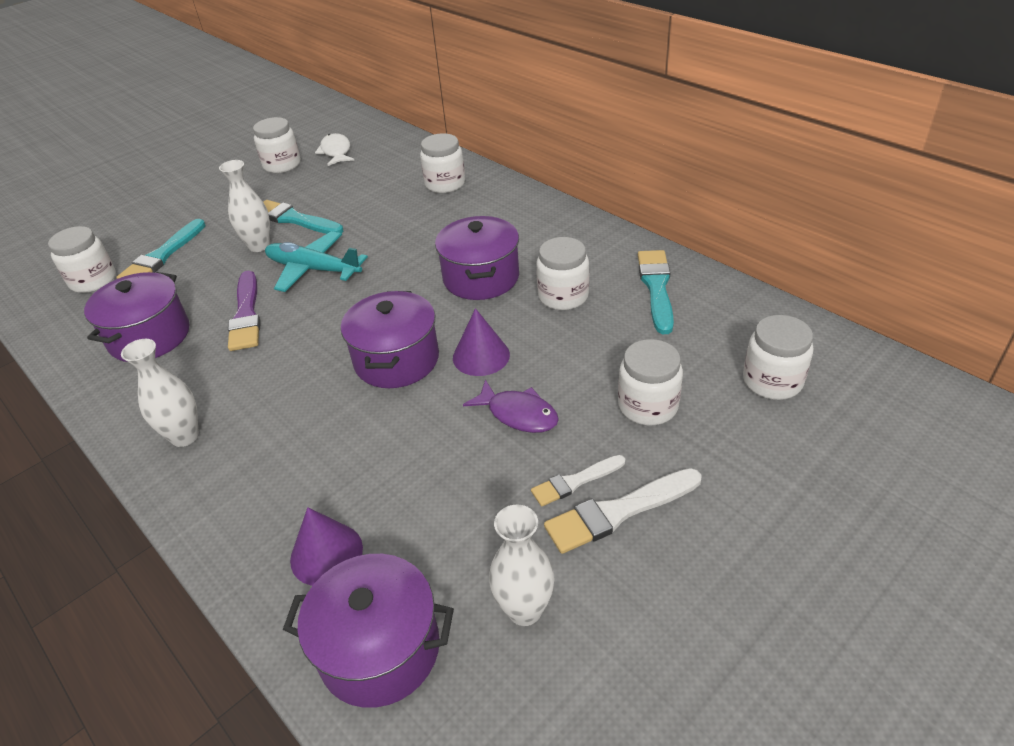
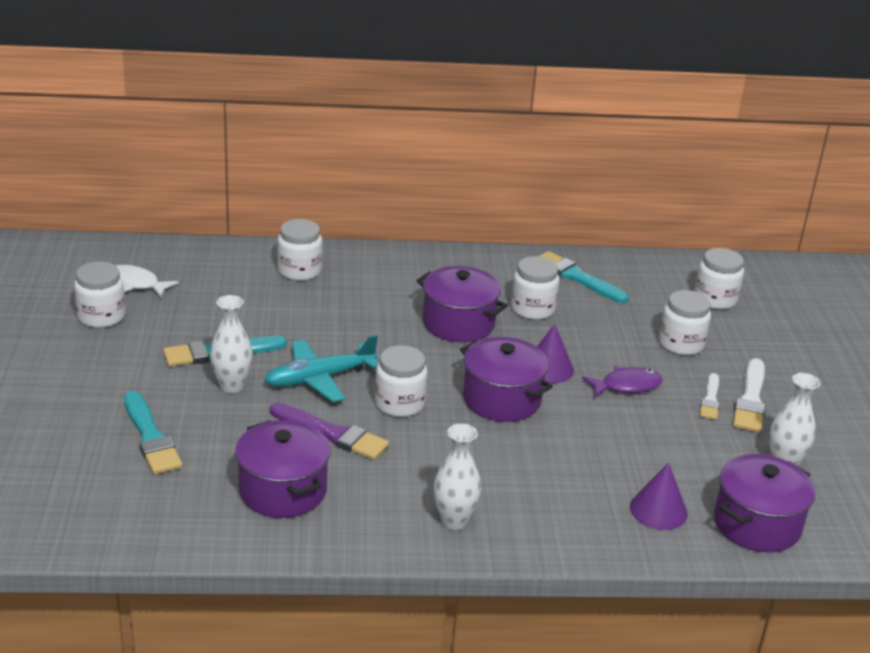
camera: 55 degrees left, 10 degrees down
white jar [48,226,116,293] -> white jar moved to [375,345,428,417]

